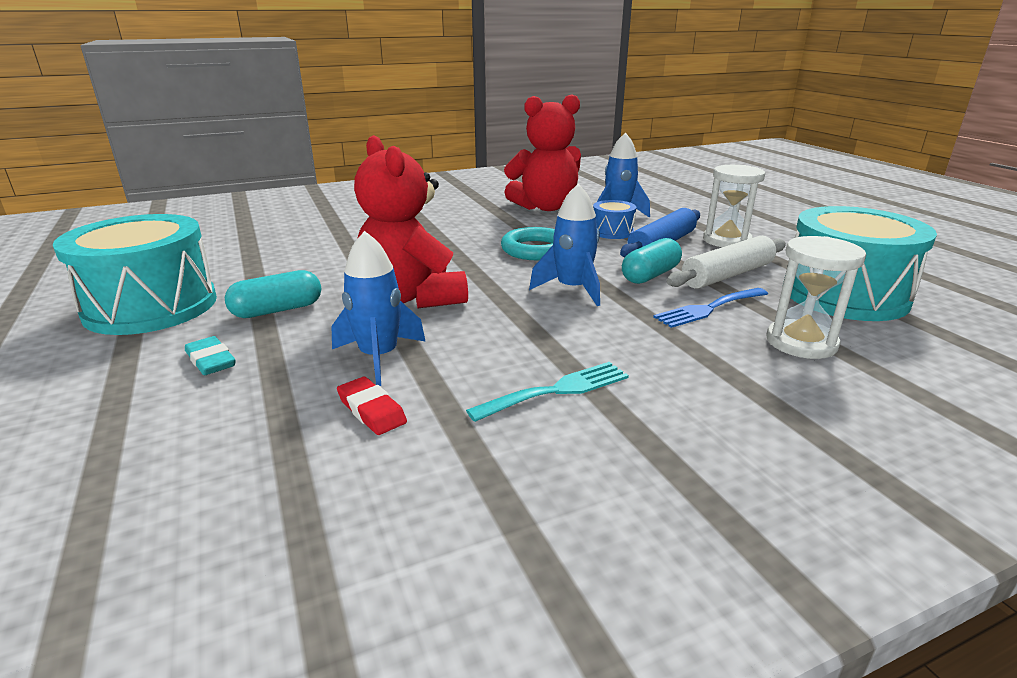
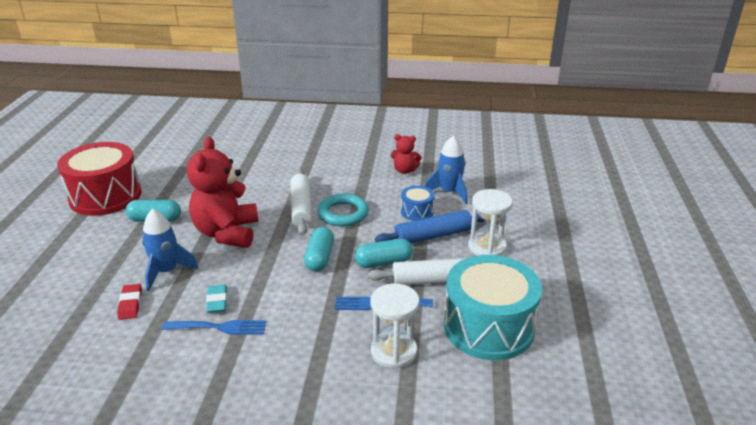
camera: 30 degrees right, 5 degrees up
turquoise drum [53,214,217,335] -> red drum [57,142,142,216]
turquoise eraser [185,336,236,375] -> turquoise eraser moved to [206,284,227,313]
turquoise fork [466,362,629,422] -> blue fork [162,320,267,335]
red teddy bear [504,94,581,211] -> red teddy bear [391,134,422,174], size x0.49
blue rocket [529,184,600,306] -> turquoise capsule [304,227,334,271]
none -> white rolling pin [290,169,312,235]

